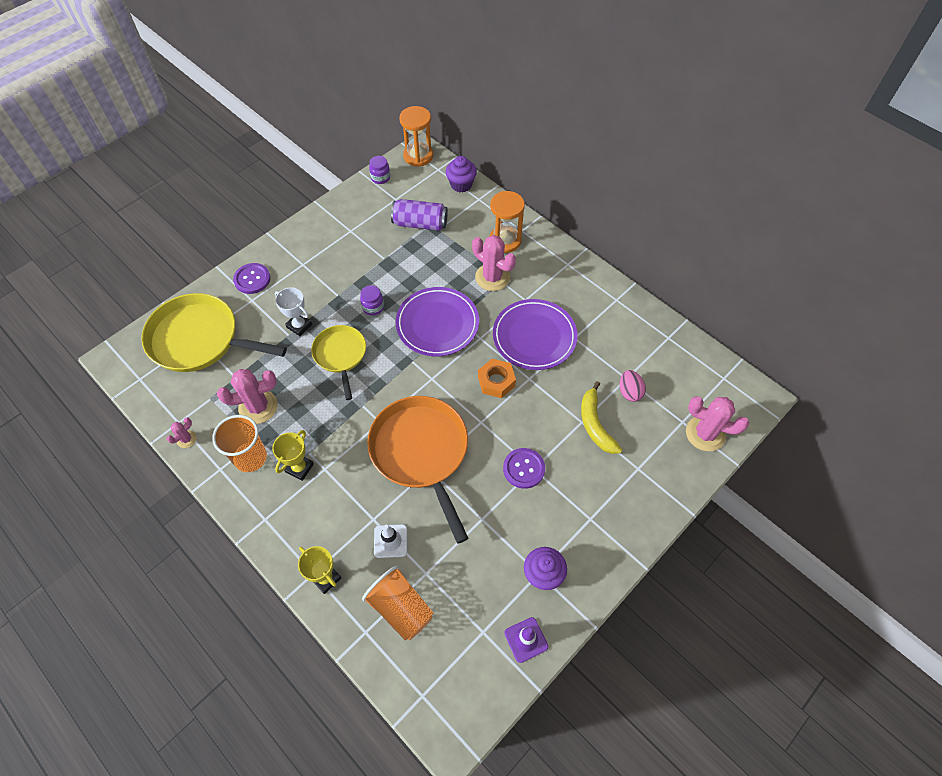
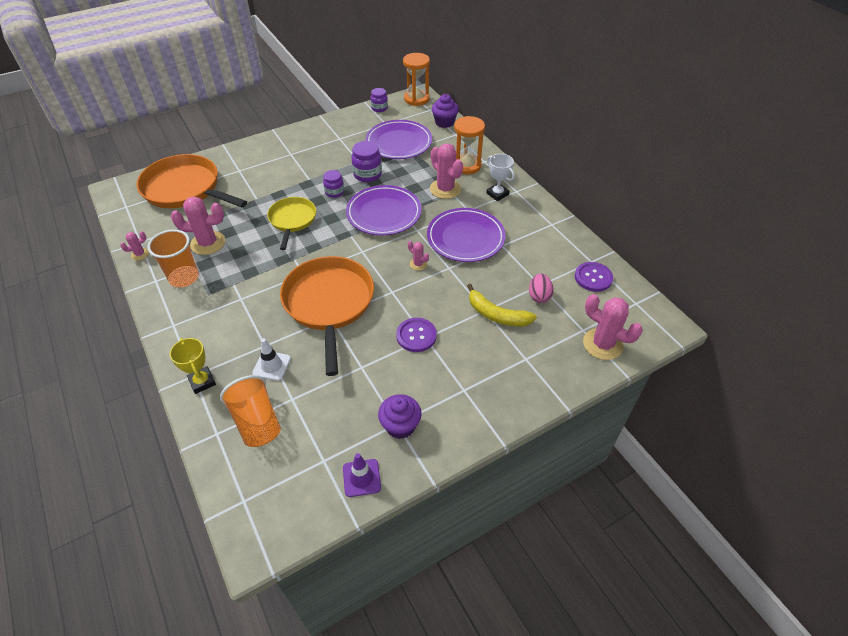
camera: 15 degrees right, 10 degrees down
yellow pan [141,293,287,372] -> orange pan [136,154,247,208]
purple button [233,263,271,294] -> purple button moved to [575,262,613,292]
yellow trophy [272,430,314,481] -> none
white trophy [275,287,312,336] -> white trophy moved to [487,154,515,201]
purple can [391,199,448,231] -> purple plate [366,120,432,159]
orange nut [478,359,516,398] -> pink cactus [408,241,429,271]
yellow banana [581,381,622,454] -> yellow banana turned 60 degrees counterclockwise [467,284,537,326]
none -> purple jar [351,141,382,182]

